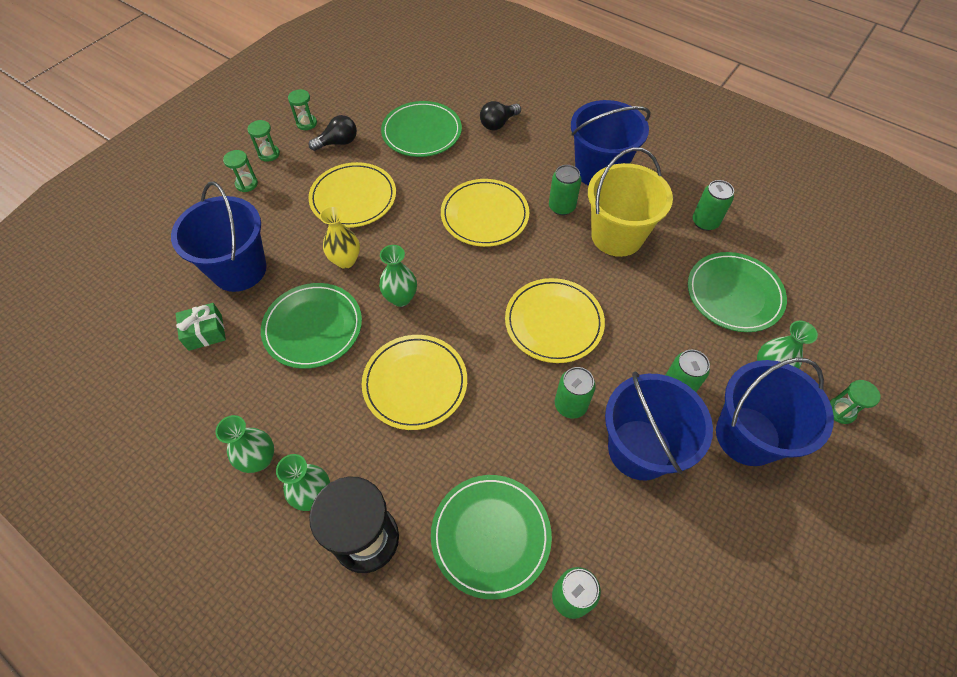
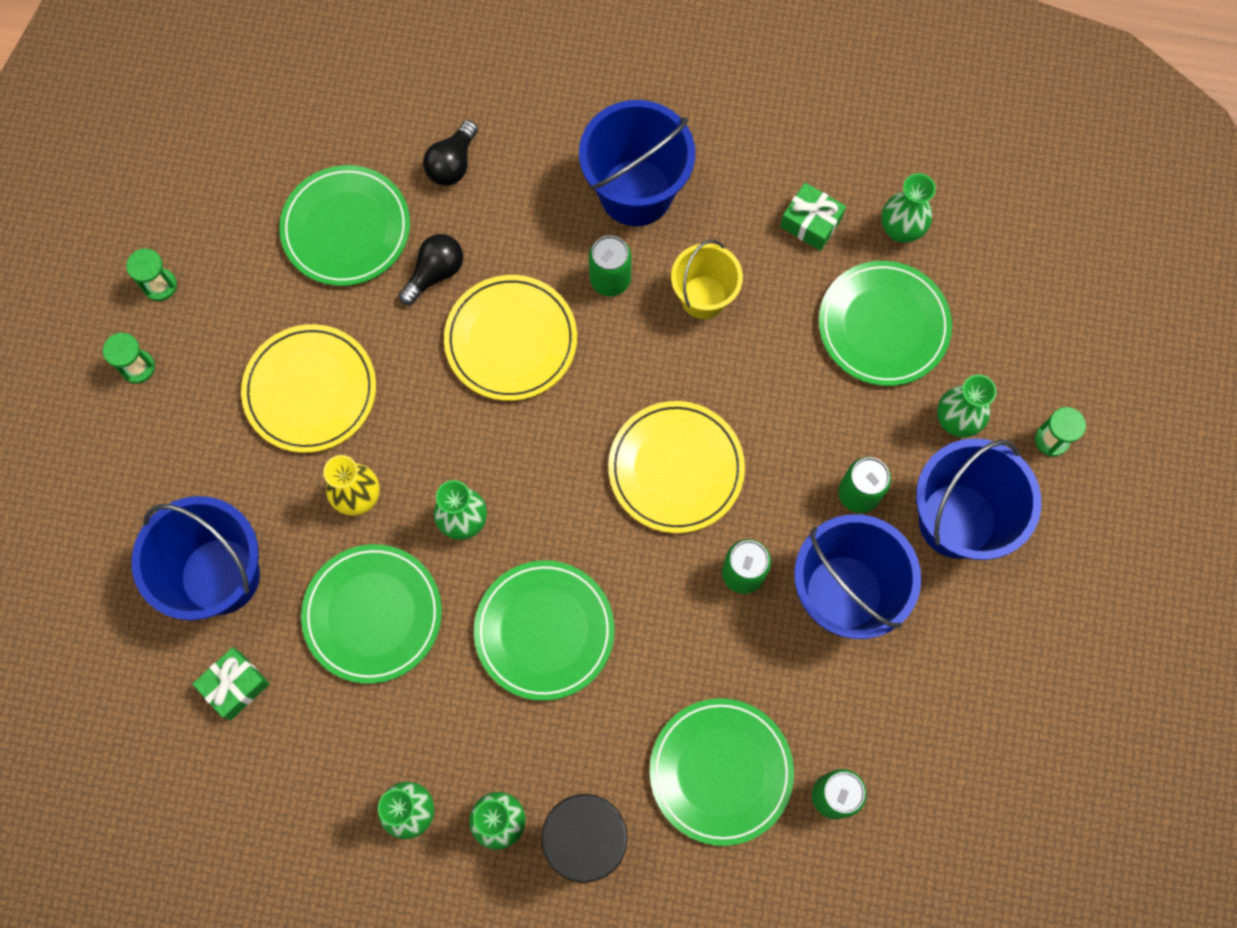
camera: 25 degrees left, 15 degrees up
green hourglass [223,150,258,192] -> none
black light bulb [308,115,357,151] -> black light bulb moved to [399,234,463,305]
yellow plate [362,335,467,430] -> green plate [474,560,615,701]
yellow bucket [588,147,673,257] -> yellow bucket [671,240,743,319], size x0.62
green can [693,180,734,231] -> green gift [780,183,846,251]
none -> green vase [881,173,936,243]

